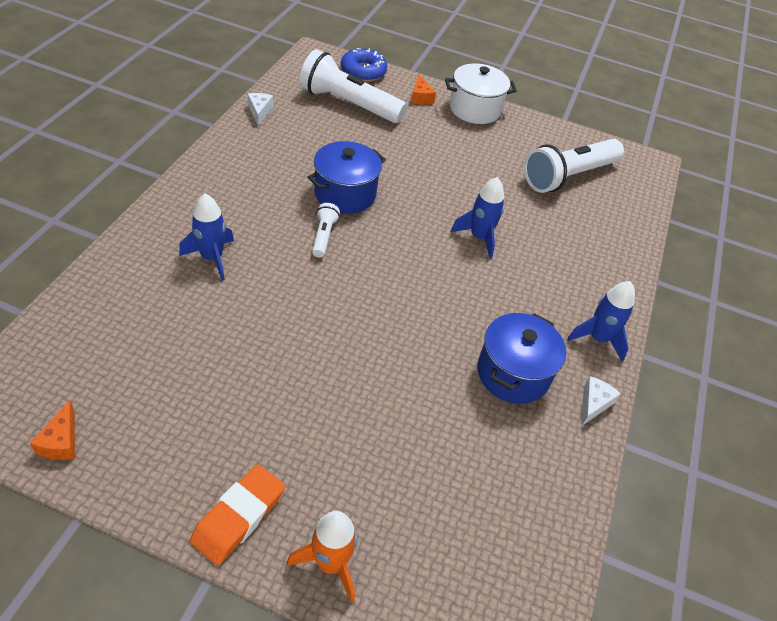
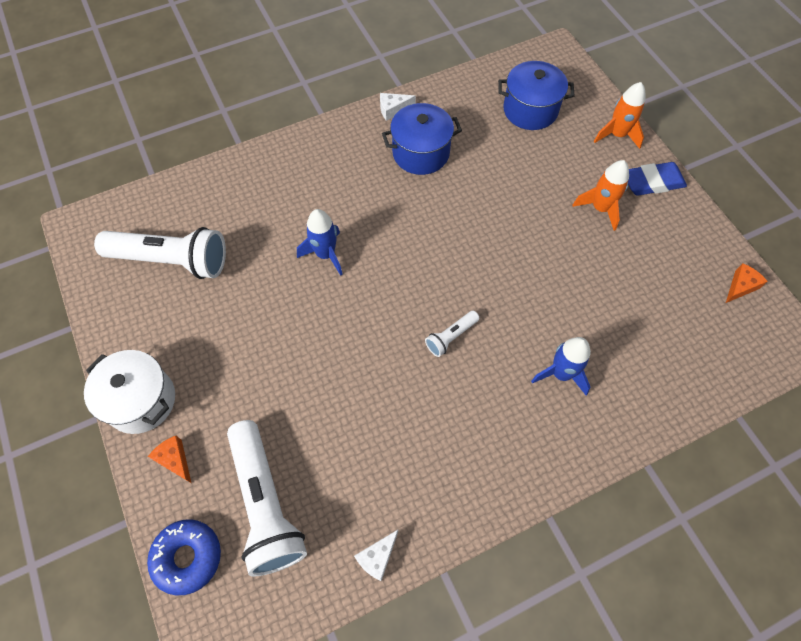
camera: 130 degrees left, 15 degrees up
orange eraser [190,464,285,565] -> blue eraser [628,162,687,196]
blue pot [307,141,386,214] -> blue pot moved to [498,61,575,130]
orange cheese [411,74,436,105] -> orange cheese turned 75 degrees counterclockwise [148,436,191,483]
blue rocket [567,281,635,362] -> none
none -> orange rocket [572,160,629,231]

